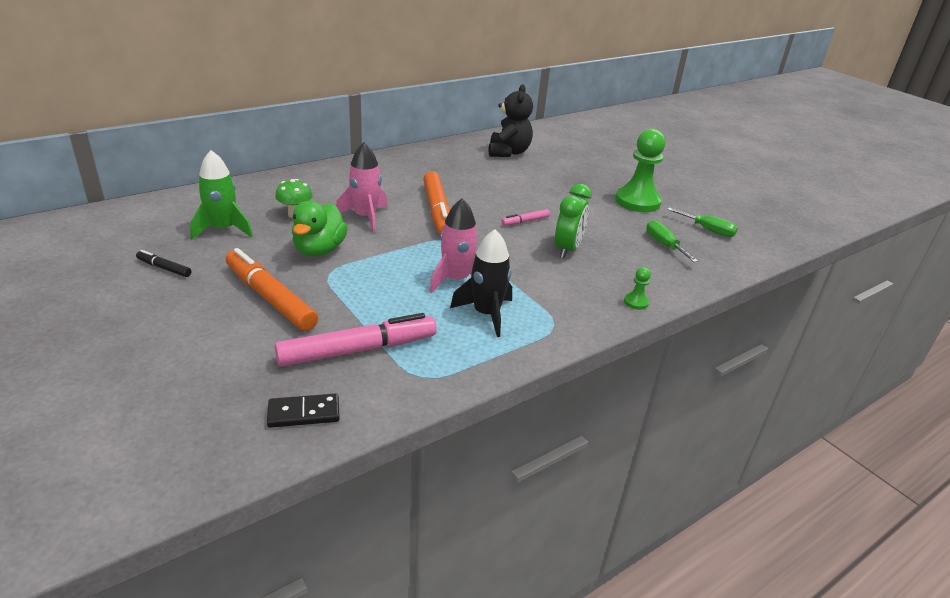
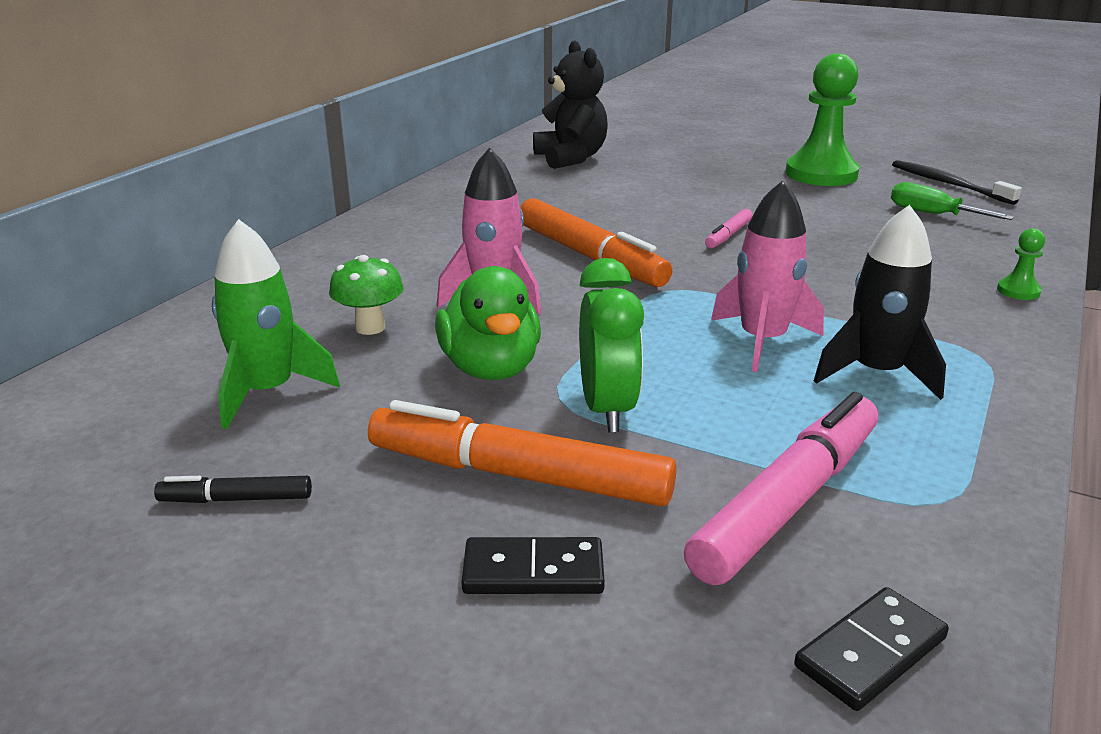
camera: 25 degrees left, 5 degrees down
green clock [555,184,592,258] -> green clock moved to [579,258,644,433]
green screwdriver [667,208,738,237] -> black toothbrush [892,160,1022,205]
none -> black domino [461,537,605,594]

